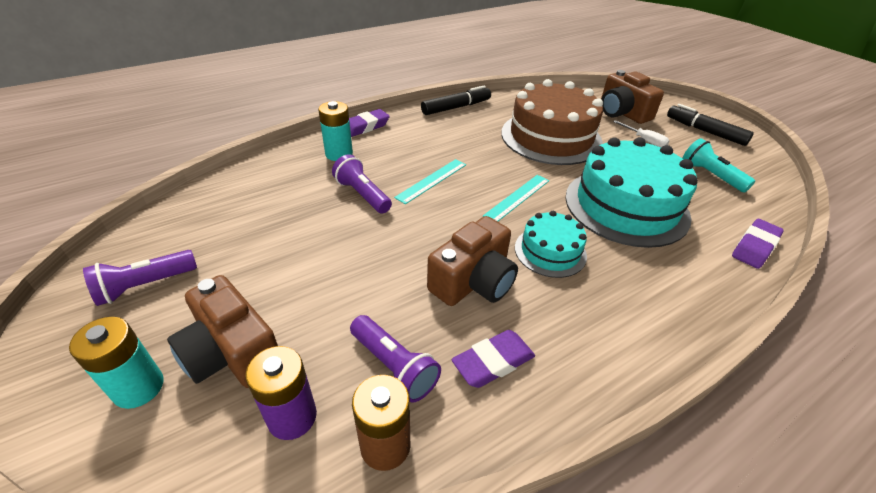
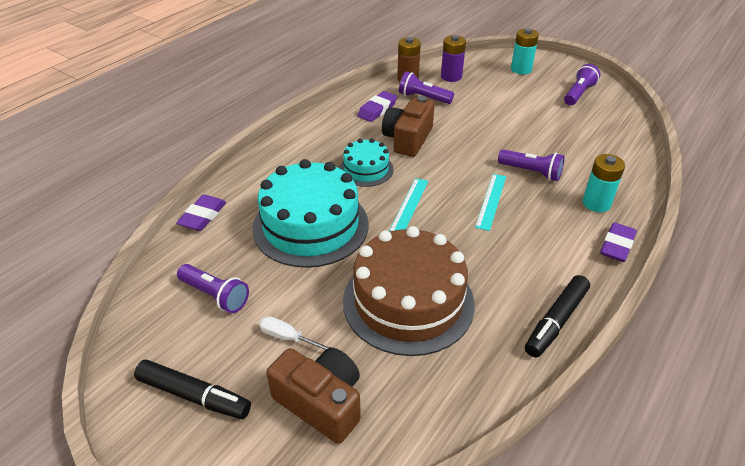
camera: 160 degrees right, 0 degrees up
brown camera [167,275,278,388] -> none
turquoise flashlight [682,138,755,192] -> purple flashlight [177,264,249,313]

